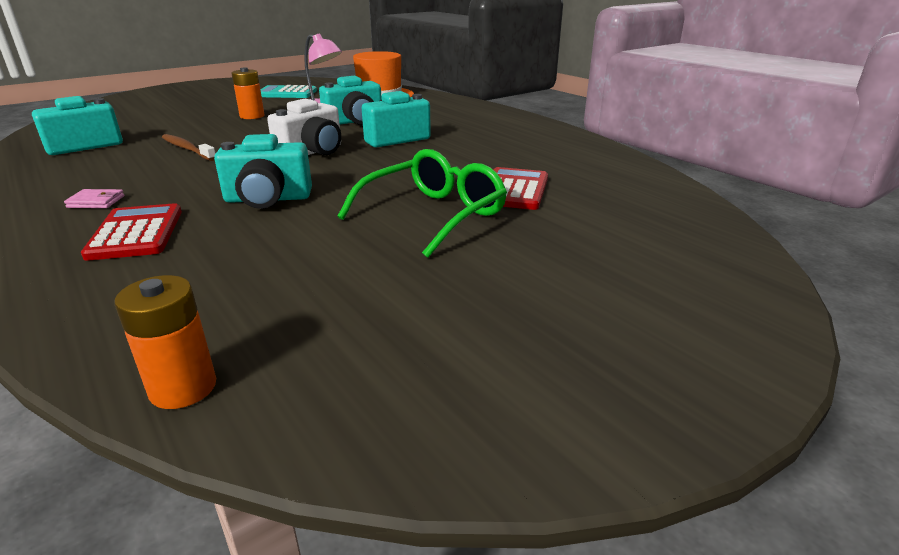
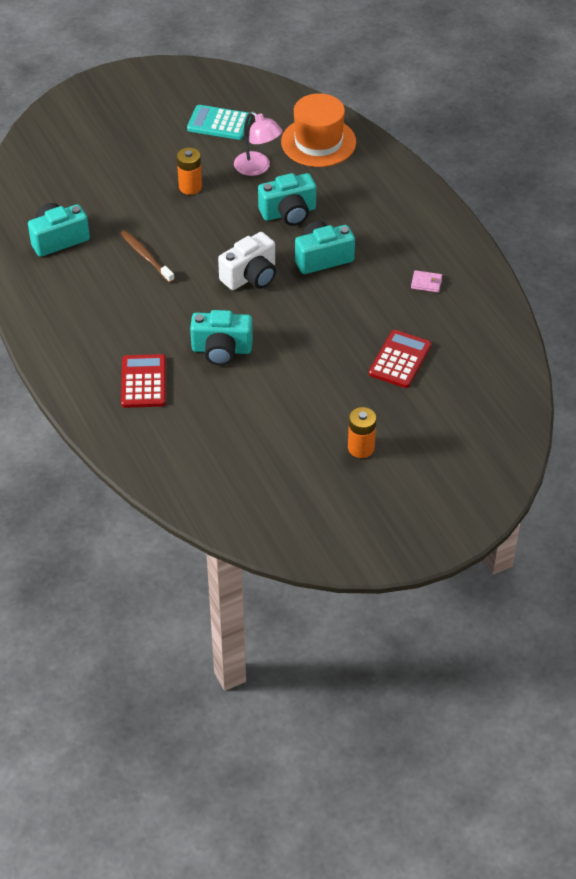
camera: 10 degrees right, 20 degrees up
pink wallet [64,189,124,208] -> pink wallet moved to [411,270,442,292]
orange battery [114,275,216,409] -> orange battery moved to [348,407,377,458]
green glasses [338,149,507,258] -> none

